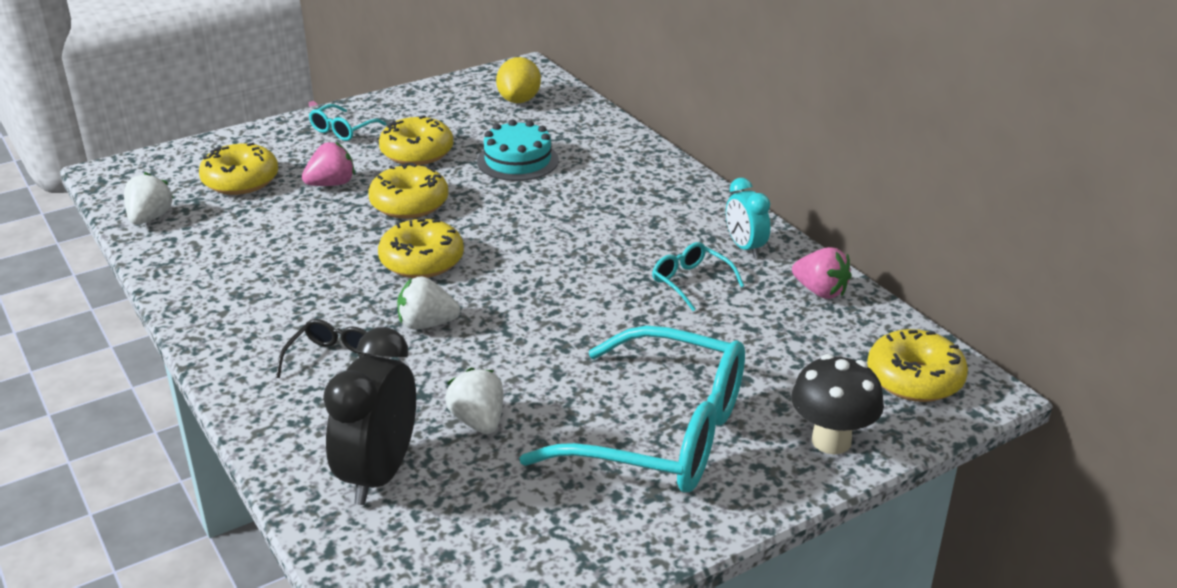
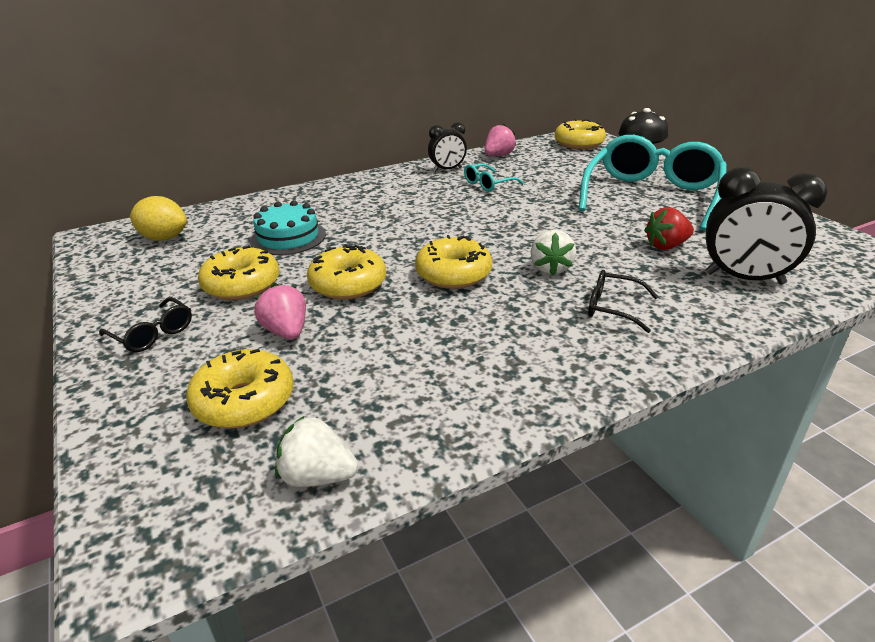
camera: 85 degrees left, 0 degrees up
turquoise glasses [309,104,386,141] -> black glasses [99,297,192,352]
white strawberry [445,368,504,434] -> red strawberry [644,207,694,250]
turquoise clock [726,178,770,258] -> black clock [428,122,467,172]

